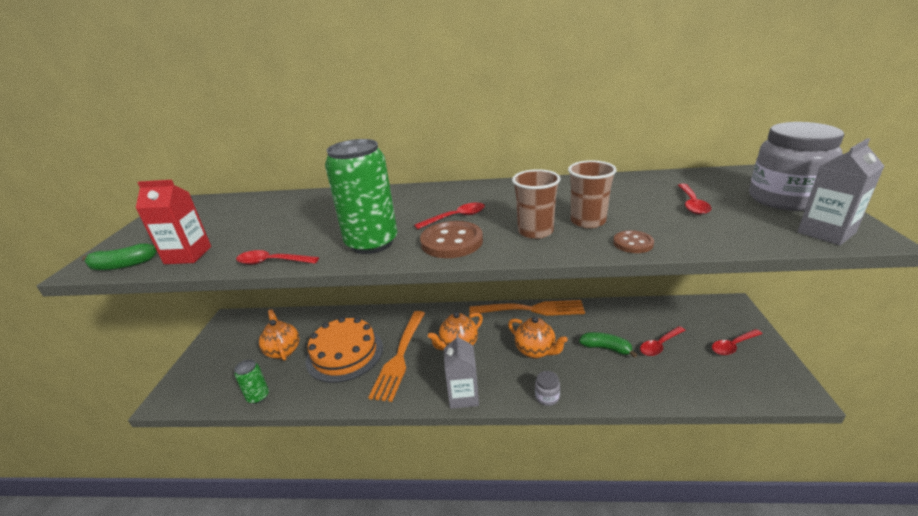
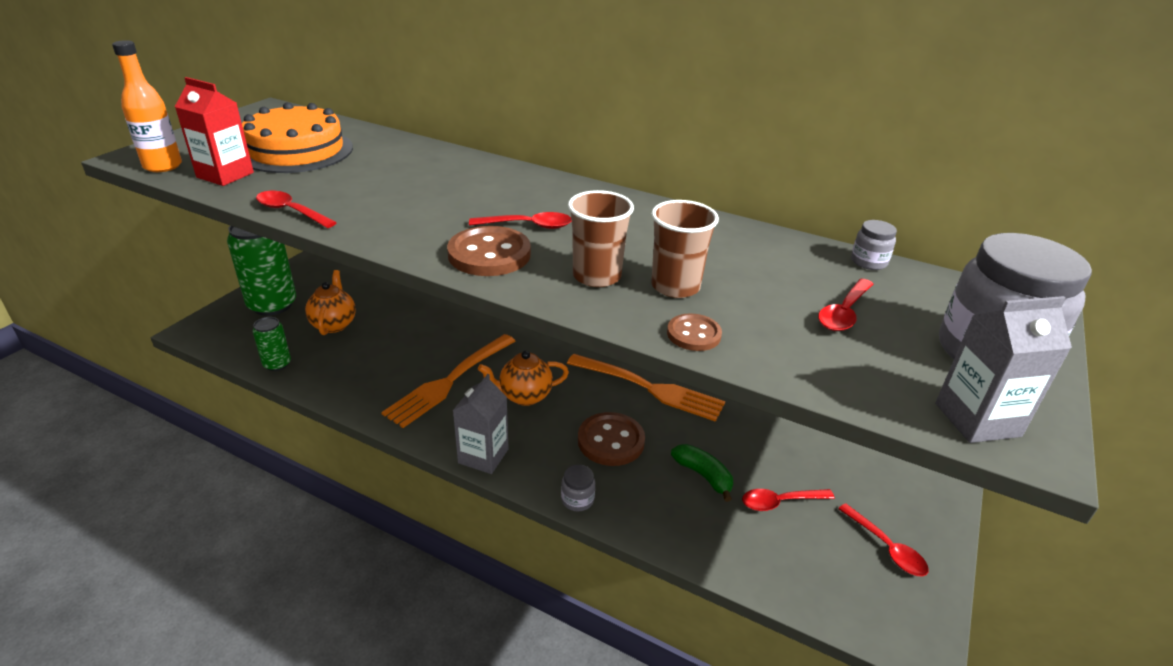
camera: 20 degrees right, 5 degrees up
green banana [82,243,157,270] -> orange bottle [112,40,182,172]
orange cake [306,317,383,383] -> orange cake moved to [242,102,353,173]
green can [325,139,397,254] -> green can moved to [227,226,296,316]
orange teapot [508,317,568,359] -> brown button [578,412,645,466]
red spoon [712,329,763,355] -> red spoon turned 120 degrees counterclockwise [838,504,929,576]
none -> grey jar [851,220,897,270]

